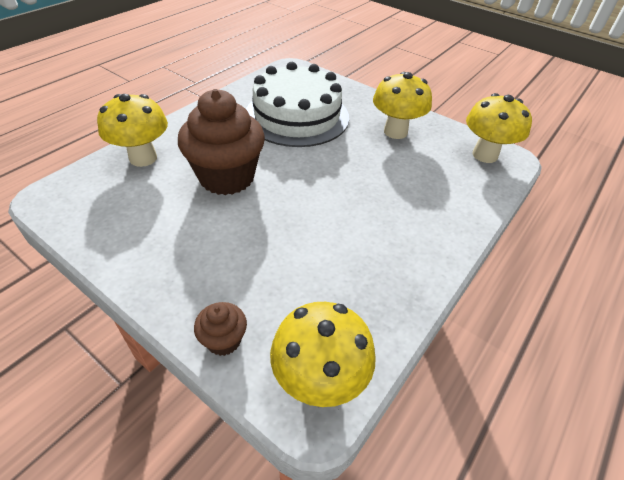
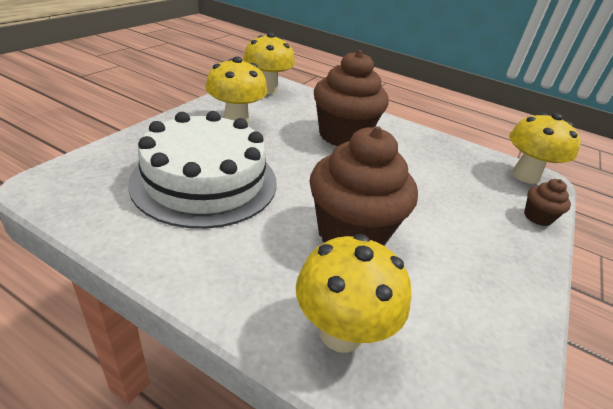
camera: 100 degrees left, 10 degrees down
none -> brown cupcake [314,50,389,147]

